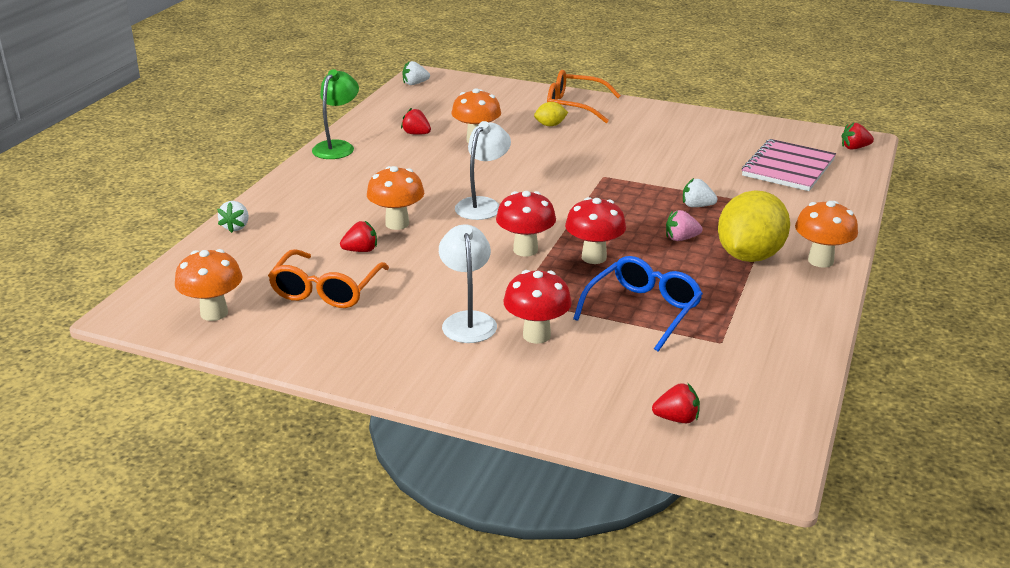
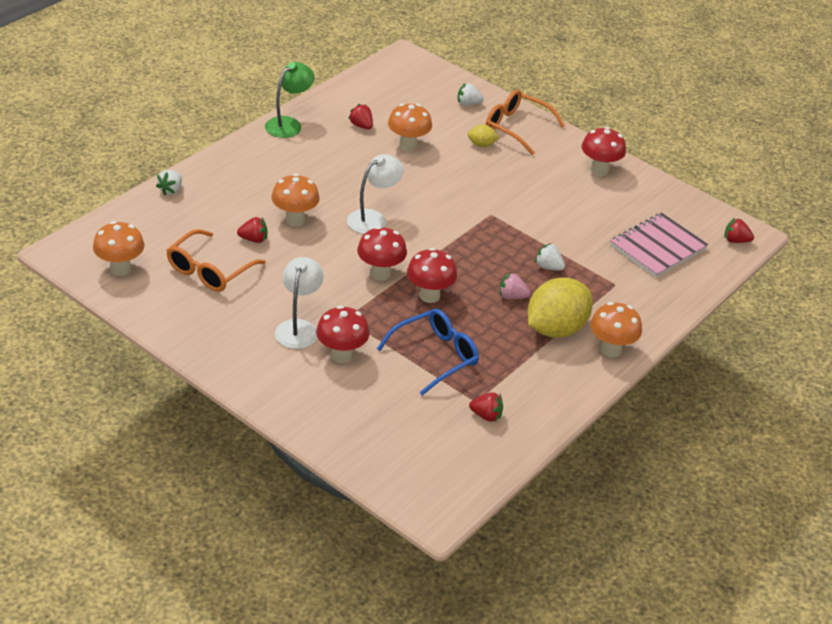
camera: 15 degrees right, 10 degrees up
white strawberry [403,61,430,85] -> white strawberry moved to [458,83,484,106]
red strawberry [652,383,700,423] -> red strawberry moved to [469,392,503,422]
none -> red mushroom [581,127,626,176]

